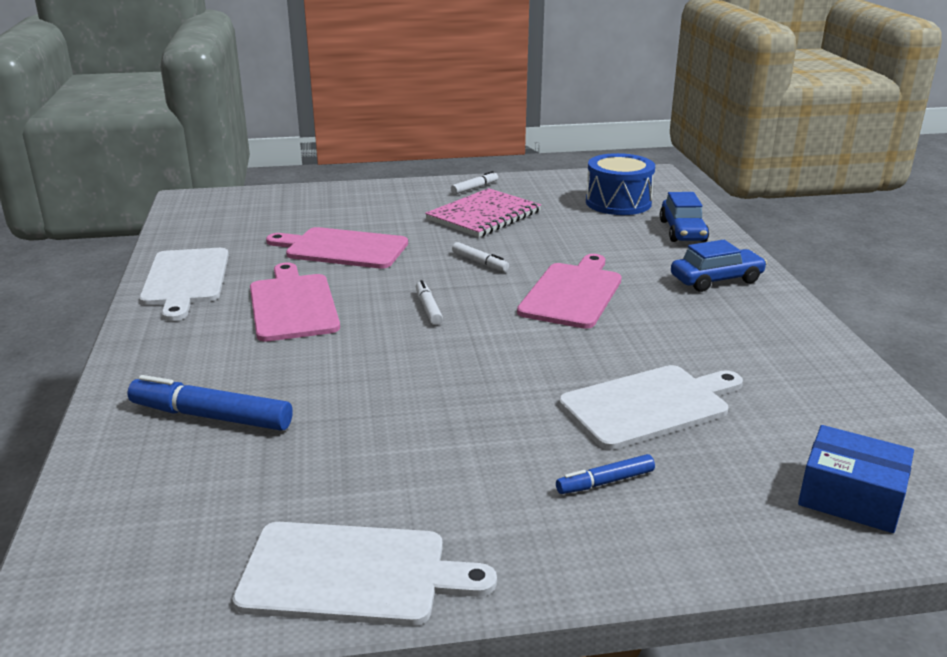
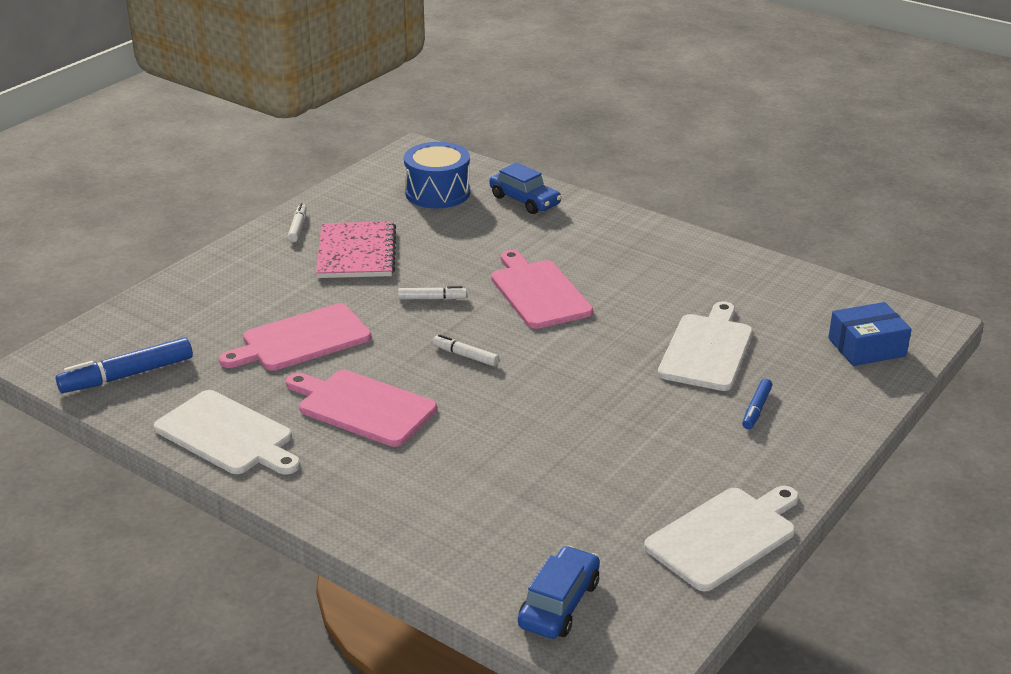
camera: 45 degrees left, 5 degrees up
blue marker [127,375,293,431] -> blue marker moved to [56,337,193,393]
blue car [671,240,767,292] -> blue car moved to [518,545,600,639]

